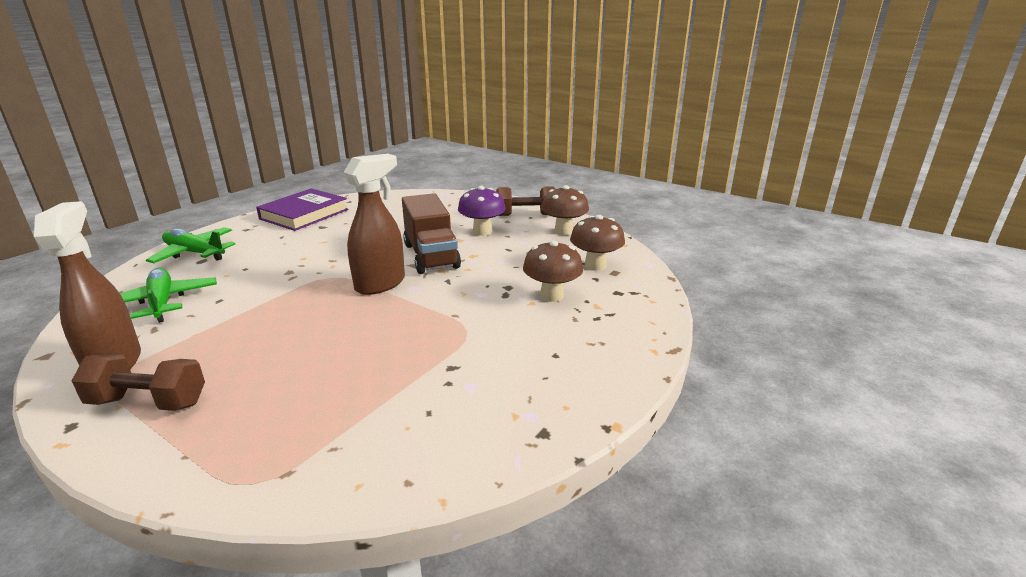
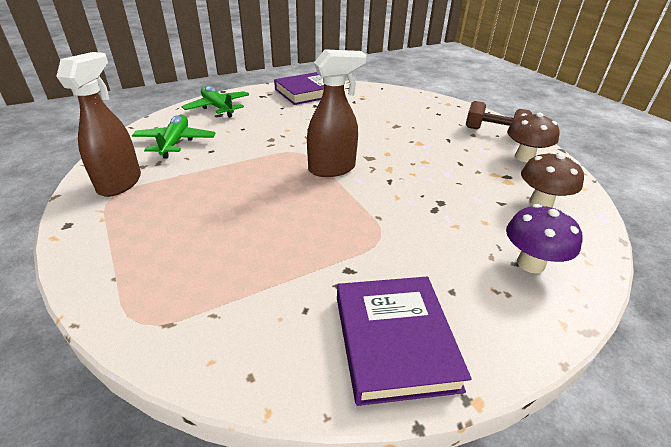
camera: 25 degrees right, 10 degrees up
brown dumbbell [72,354,205,411] -> none
brown truck [402,193,461,274] -> none
purple mushroom [458,186,506,236] -> purple mushroom moved to [506,204,583,273]
brown mushroom [523,241,583,302] -> none
none -> purple book [337,277,472,406]

